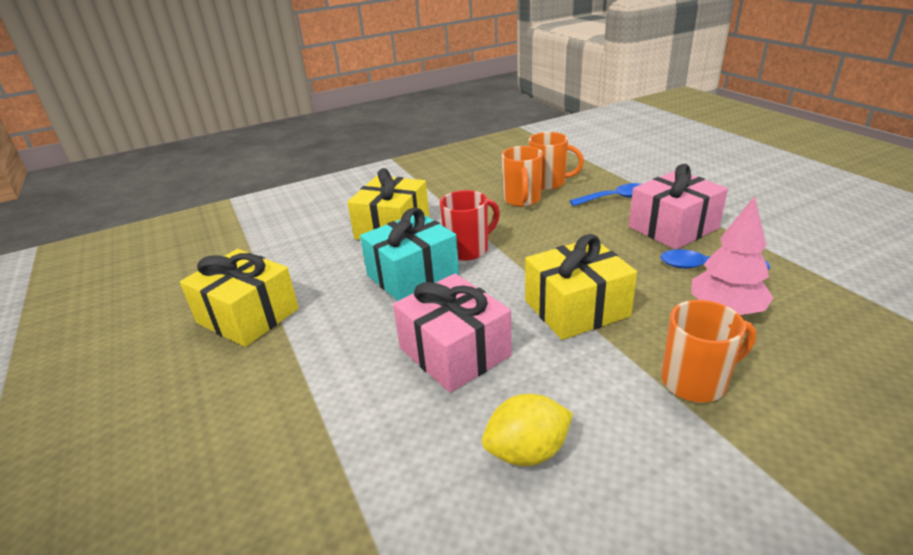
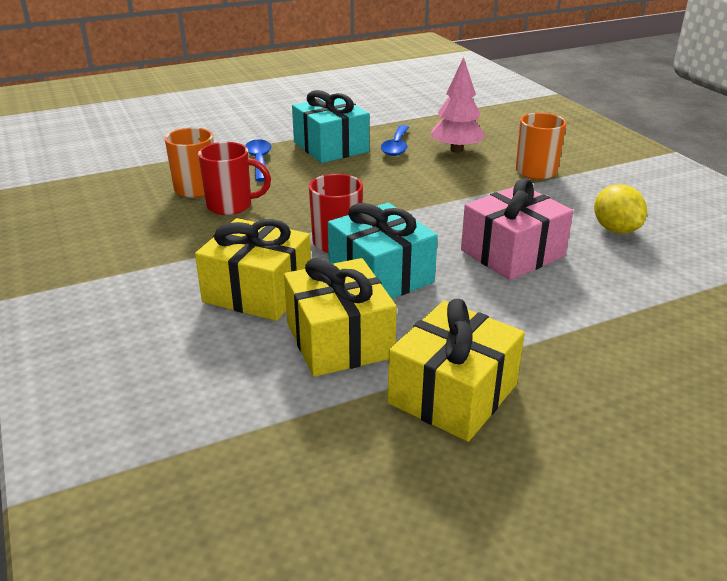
camera: 90 degrees left, 0 degrees up
orange mug [501,146,543,207] -> red mug [198,142,271,215]
yellow gift [525,234,637,340] -> yellow gift moved to [284,258,397,377]
pink gift [629,164,728,250] -> turquoise gift [292,90,369,163]

